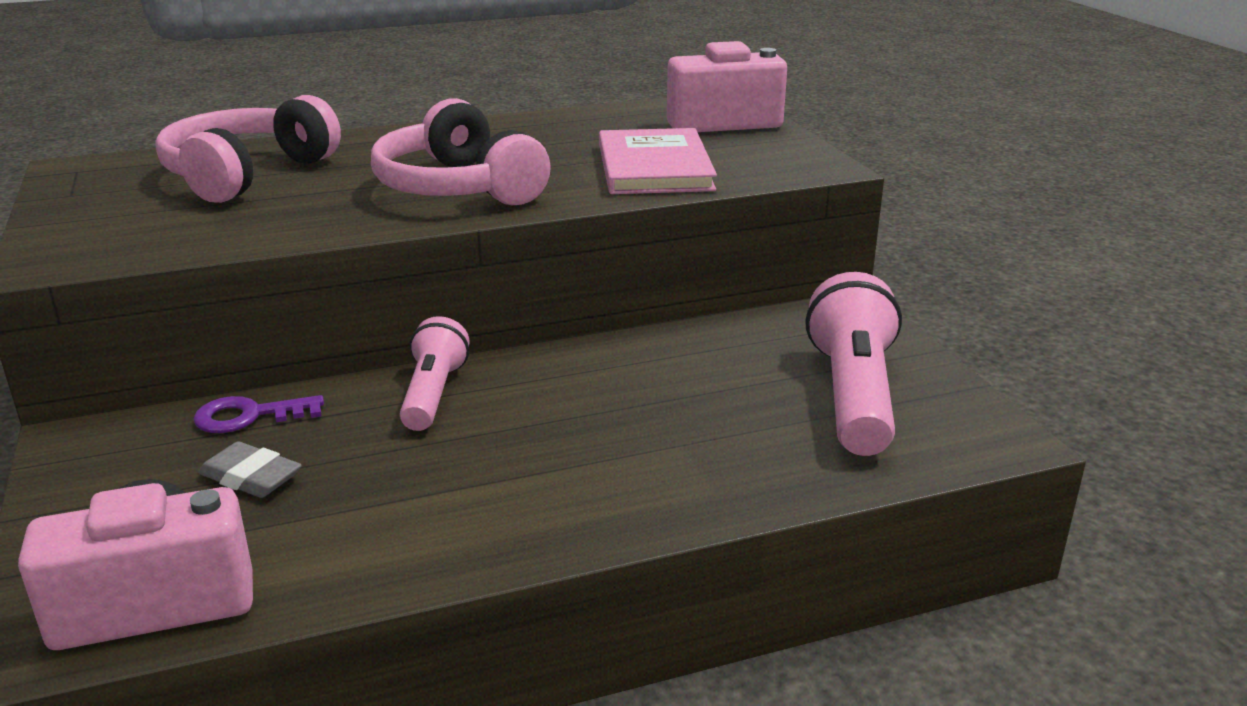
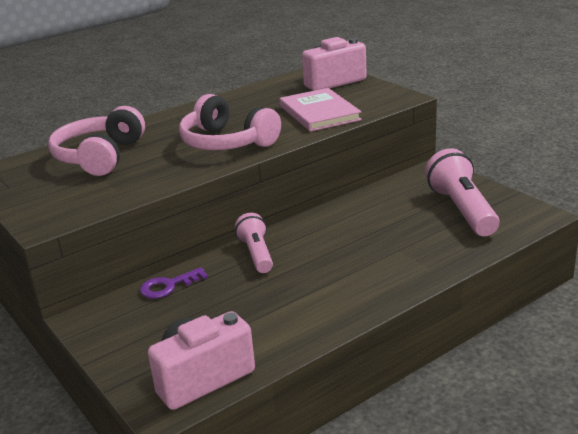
camera: 15 degrees left, 0 degrees up
grey eraser [198,441,302,498] -> none

